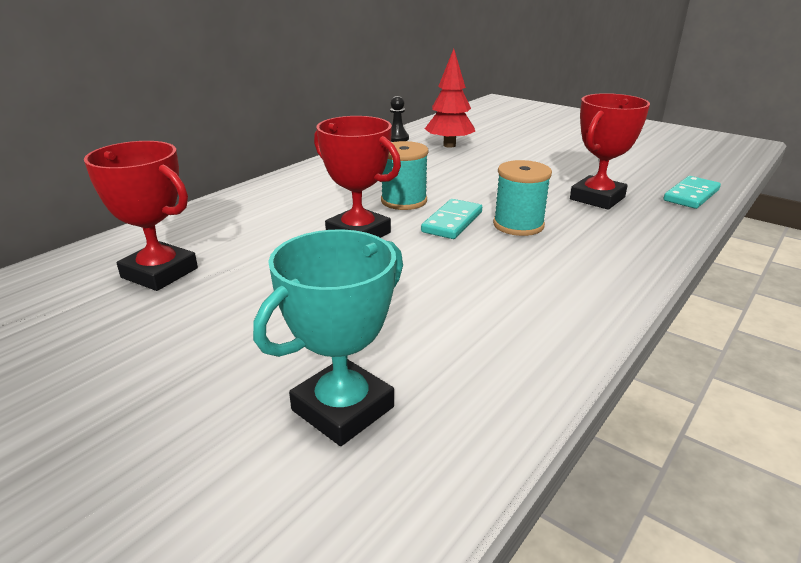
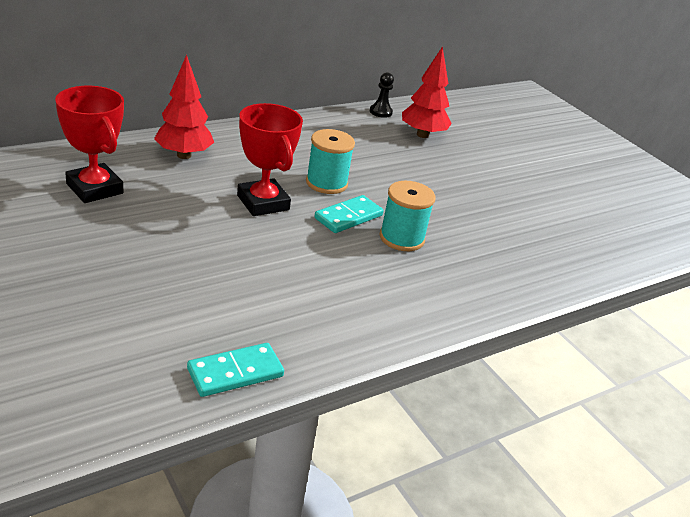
camera: 15 degrees right, 5 degrees up
turquoise trophy [253,229,403,446] -> none
red trophy [570,93,650,210] -> none
turquoise domino [663,176,721,209] -> turquoise domino moved to [187,343,284,397]
none -> red tree [154,55,214,159]

